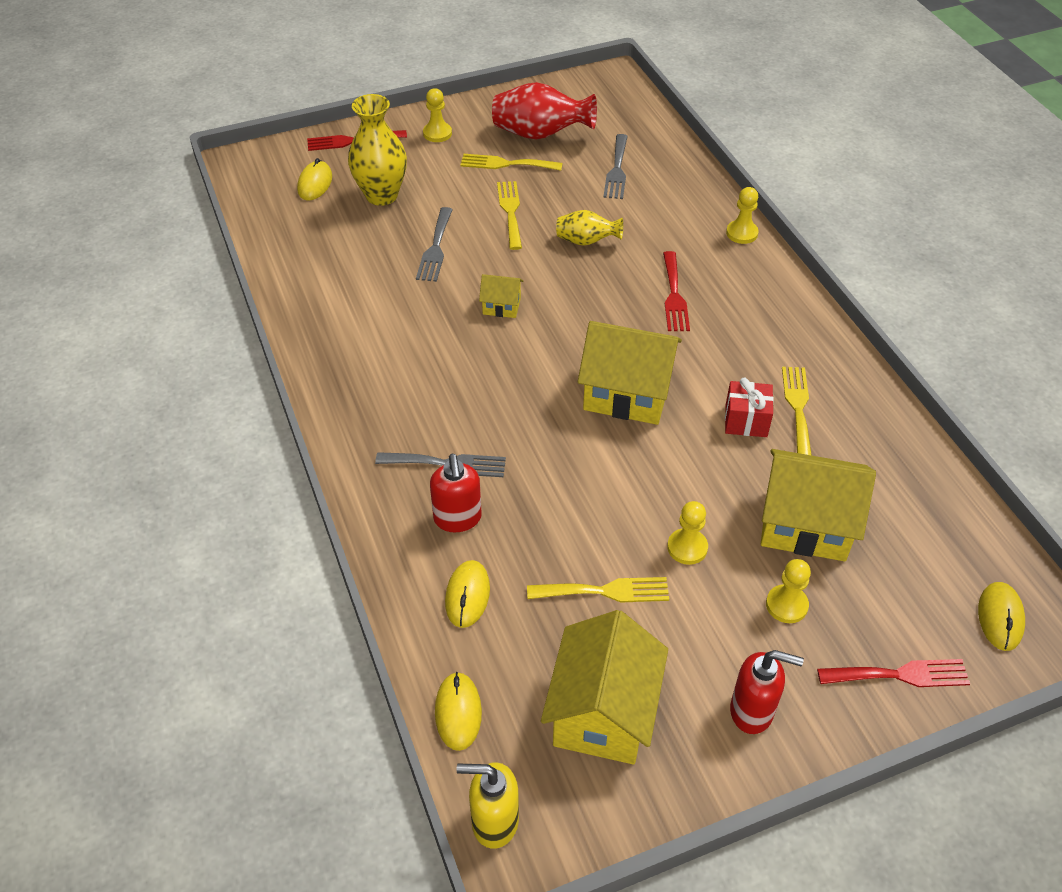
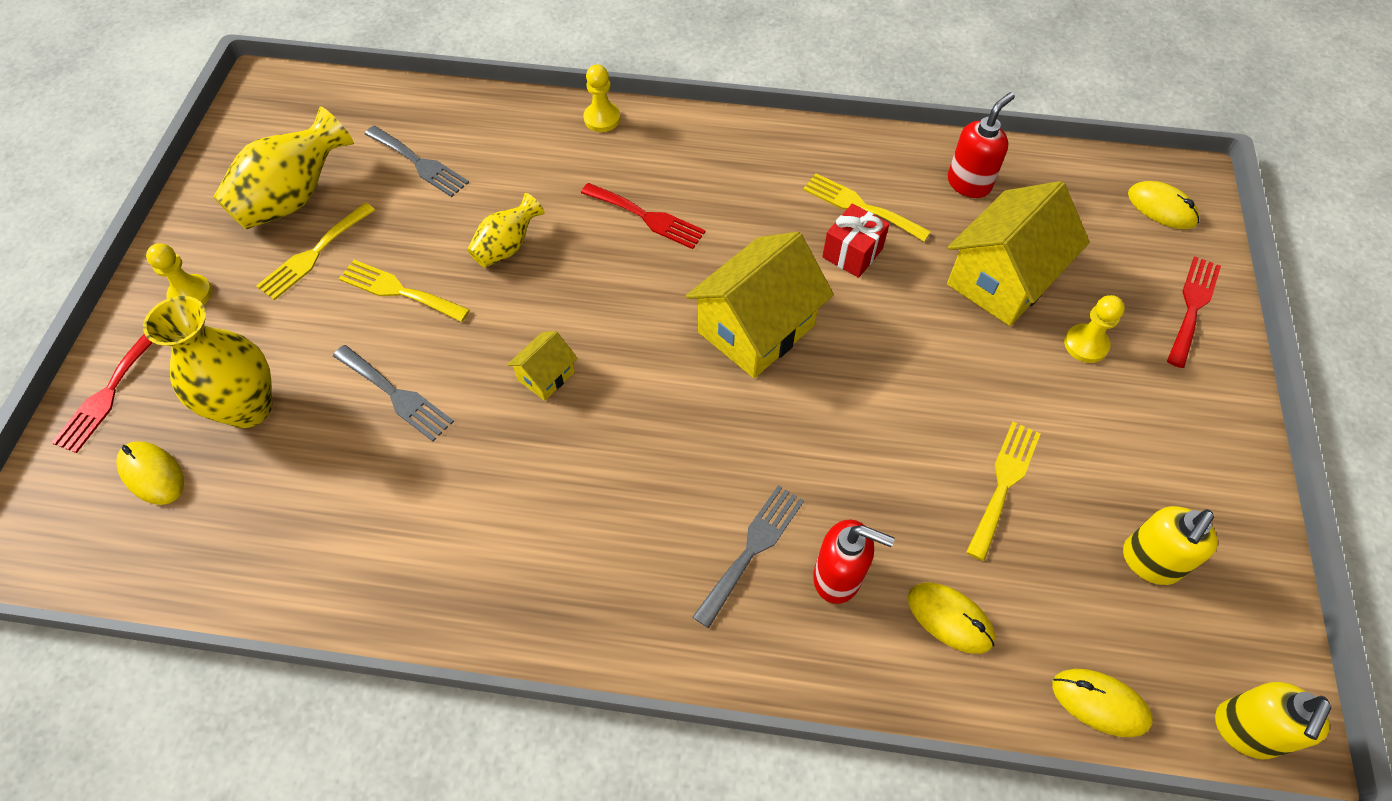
camera: 60 degrees left, 10 degrees up
red vase [492,82,597,139] -> yellow vase [213,106,354,230]
yellow house [541,610,668,764] -> yellow soap dispenser [1123,506,1218,585]
yellow pawn [667,501,708,565] -> none
red soap dispenser [730,650,804,734] -> red soap dispenser moved to [948,92,1015,198]

